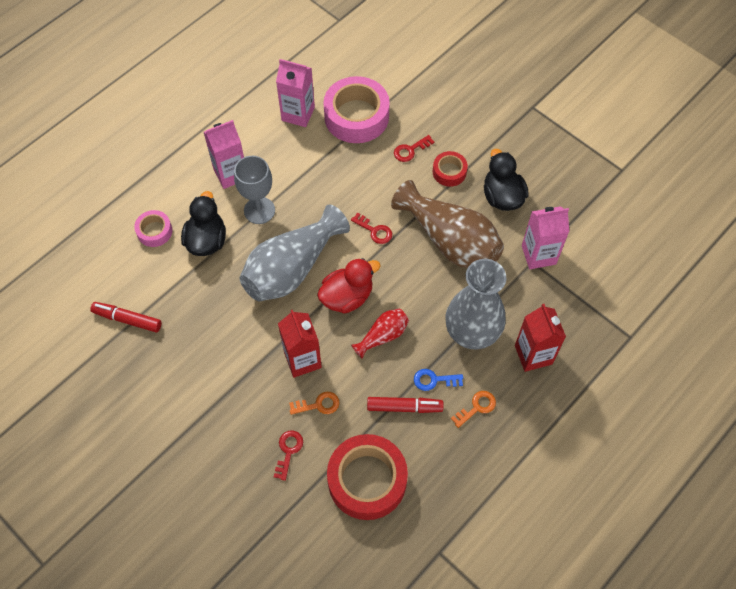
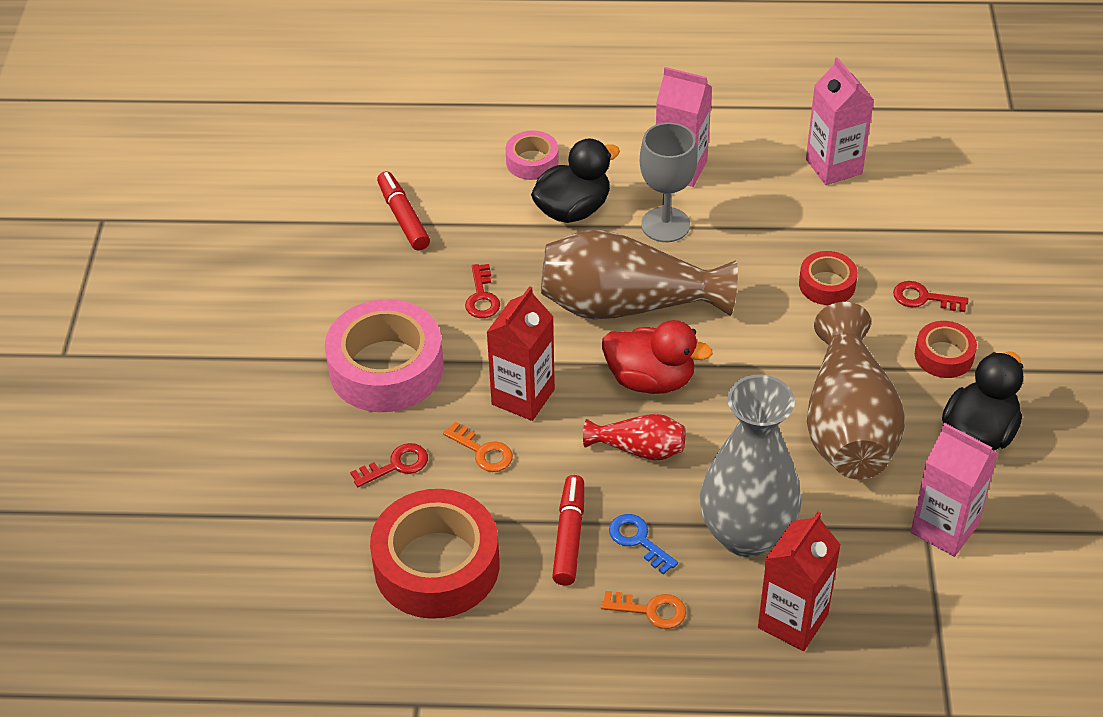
camera: 50 degrees right, 15 degrees down
grey vase [240,204,350,301] -> brown vase [541,230,738,319]
pink tape [323,76,390,143] -> pink tape moved to [325,299,444,412]
red key [351,212,392,244] -> red key moved to [465,264,500,318]
red marker [367,397,444,413] -> red marker turned 135 degrees counterclockwise [552,475,584,586]
none -> red tape [799,251,858,305]

